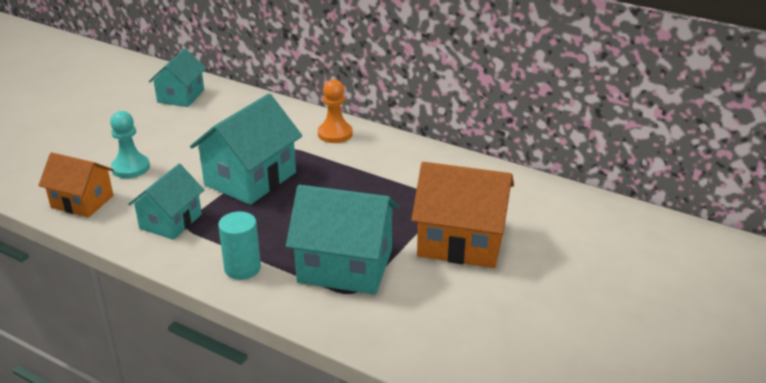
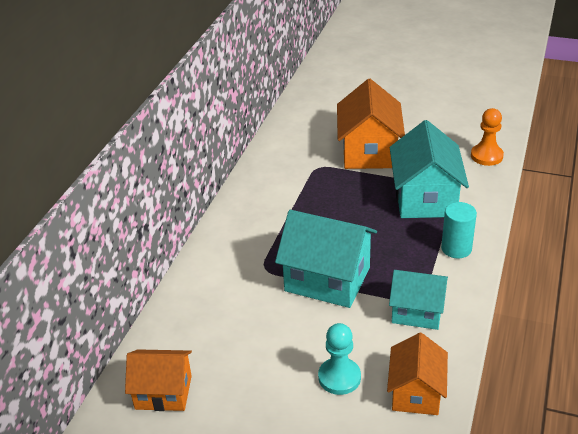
camera: 100 degrees left, 5 degrees up
turquoise house [149,48,206,107] -> orange house [125,349,192,411]
orange pawn [318,79,353,143] -> orange pawn moved to [471,108,504,166]

